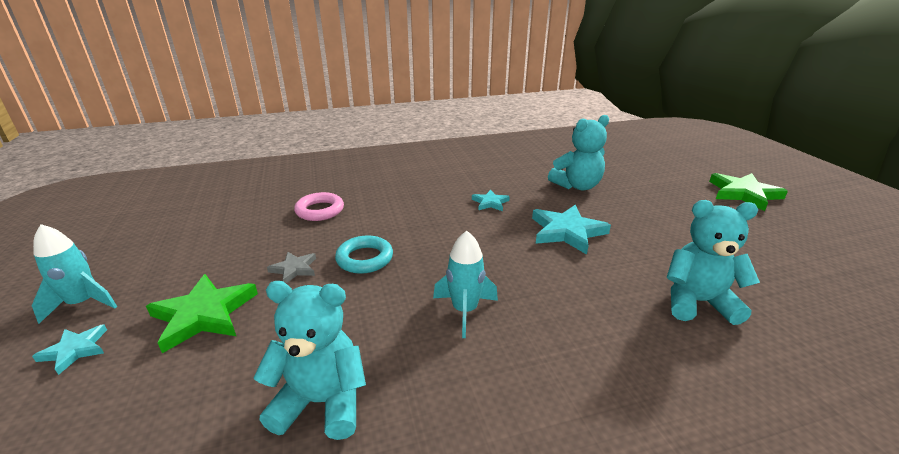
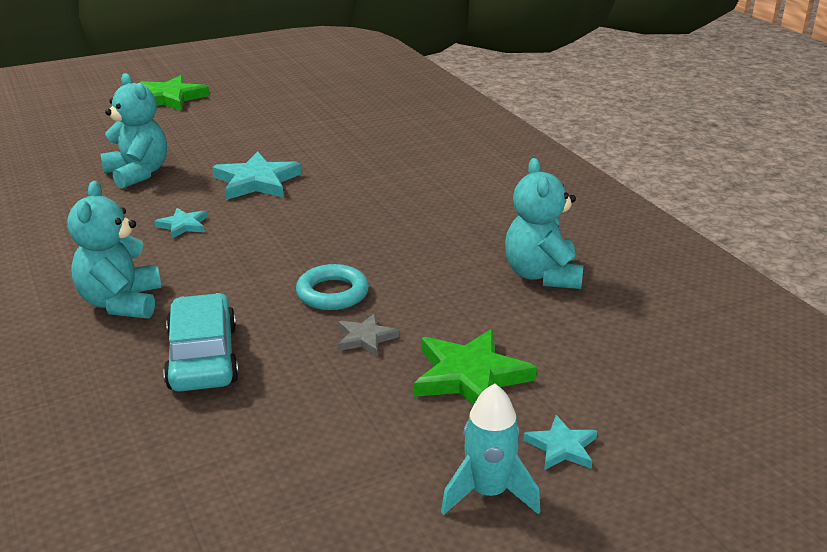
camera: 100 degrees left, 0 degrees up
pink ring [294,192,344,221] -> turquoise car [163,293,239,391]
turquoise rocket [433,231,498,338] -> none
turquoise teddy bear [667,200,760,325] -> turquoise teddy bear moved to [67,181,161,319]

